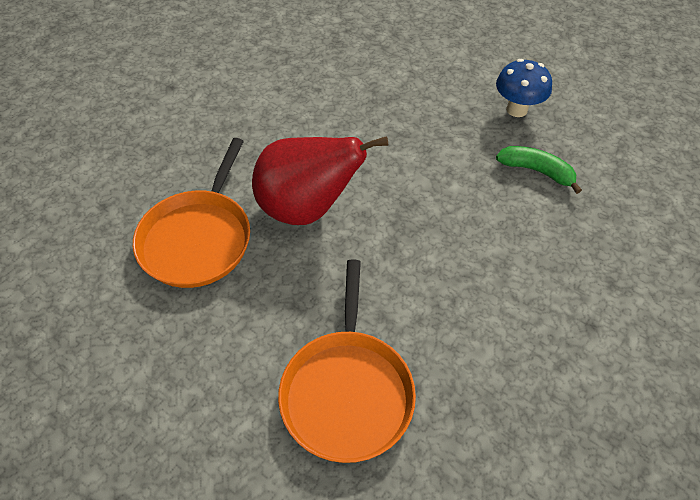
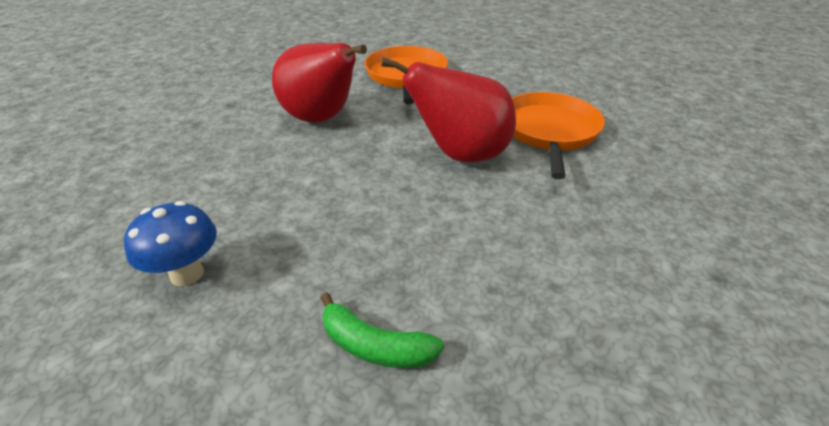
camera: 175 degrees right, 15 degrees down
green banana [496,146,582,194] -> green banana moved to [320,292,444,368]
none -> red pear [272,43,367,122]

